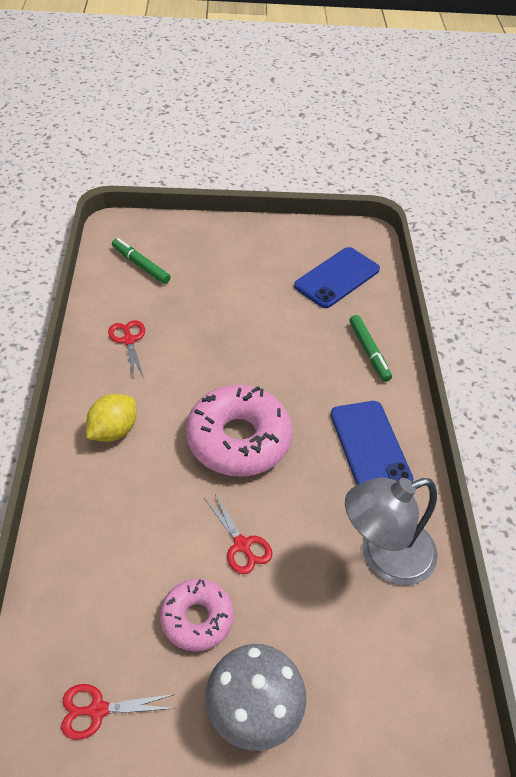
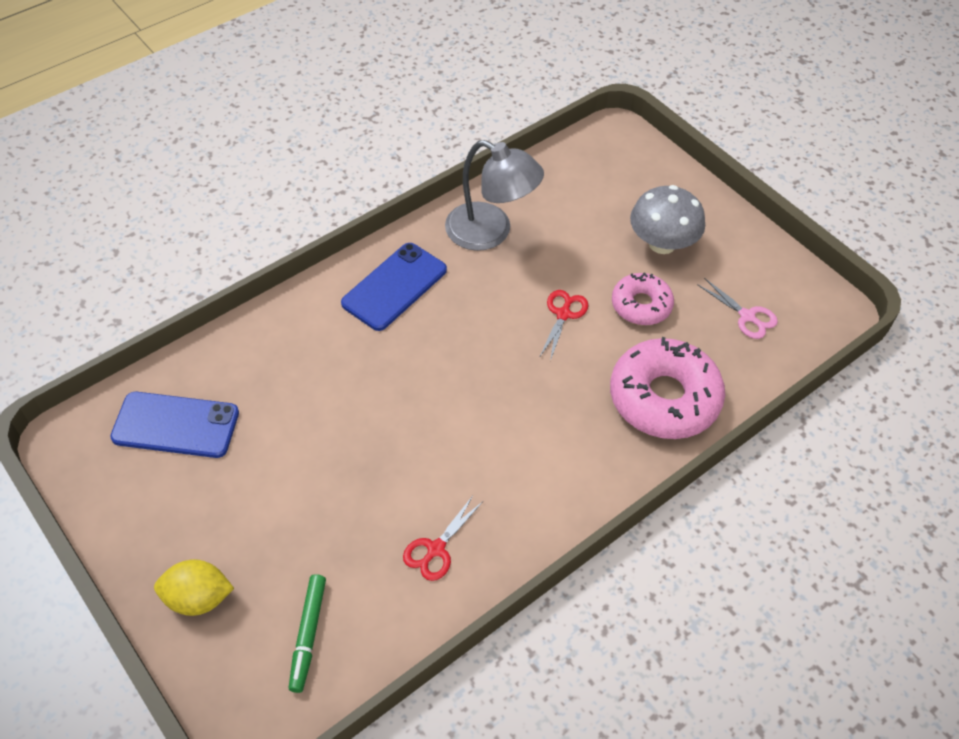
camera: 125 degrees left, 5 degrees up
red scissors [61,684,176,740] -> pink scissors [697,278,778,339]
yellow lemon [86,394,136,442] -> yellow lemon moved to [154,559,234,616]
pink donut [186,385,292,477] -> pink donut moved to [610,337,725,439]
green marker [349,315,392,382] -> none

